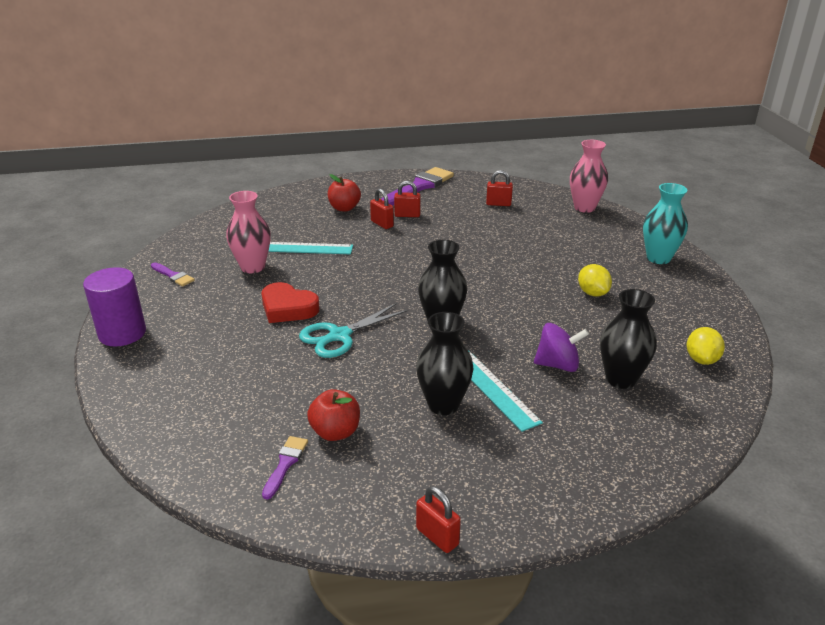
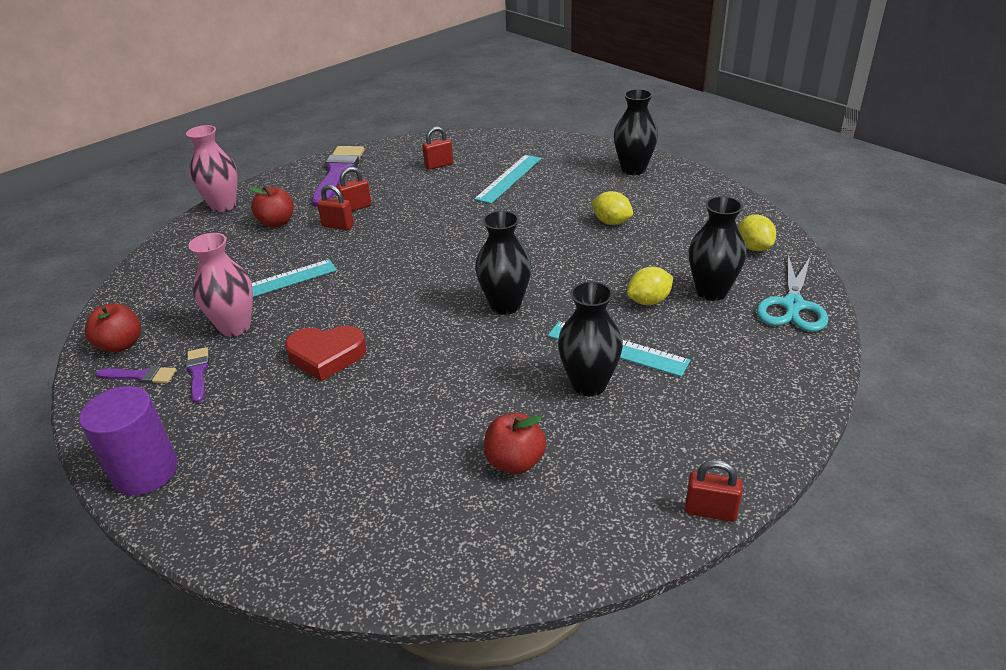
camera: 30 degrees left, 5 degrees up
purple brush [262,436,308,500] -> purple brush moved to [186,347,209,403]
turquoise scissors [299,303,409,358] -> turquoise scissors moved to [757,255,828,332]
purple spinning top [534,323,589,372] -> yellow lemon [627,267,673,305]
pink vase [570,140,608,213] -> pink vase moved to [186,125,237,212]
turquoise vase [643,183,688,264] -> black vase [614,89,658,175]
none -> red apple [85,303,141,353]
none -> turquoise ruler [474,155,541,204]

